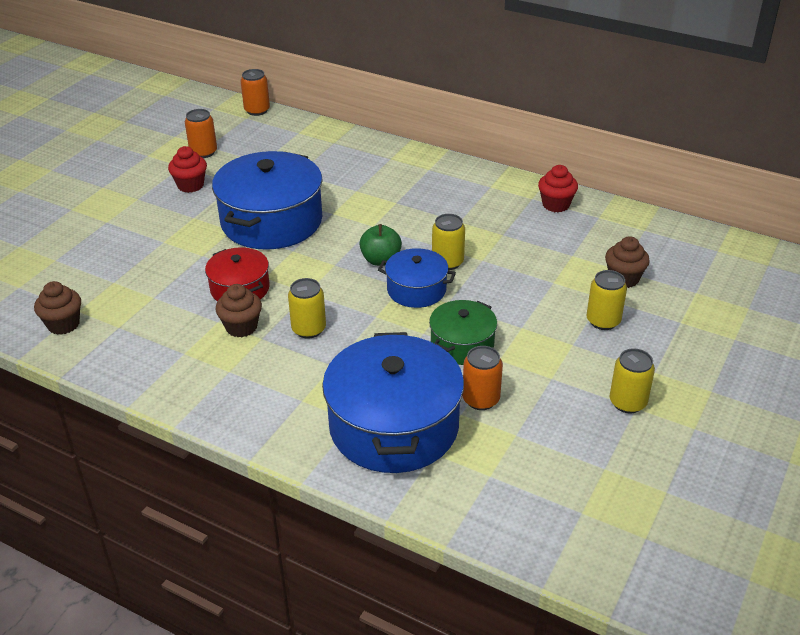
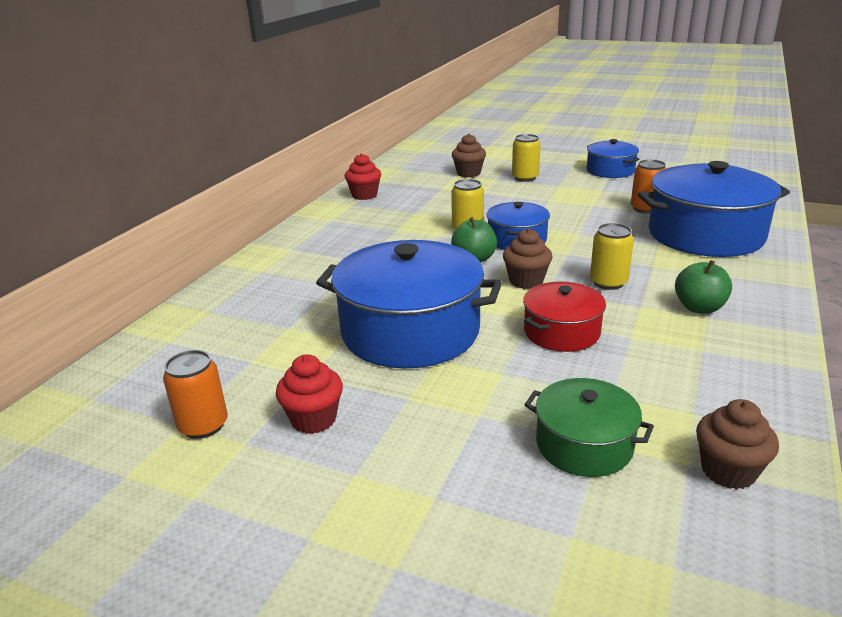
camera: 95 degrees left, 10 degrees down
brown cupcake [215,284,262,337] -> brown cupcake moved to [503,228,553,289]
orange can [241,69,270,116] -> none
green pot [429,300,497,365] -> green pot moved to [524,378,654,477]
yellow can [610,349,655,413] -> blue pot [587,139,639,178]
none -> green apple [675,260,732,314]

